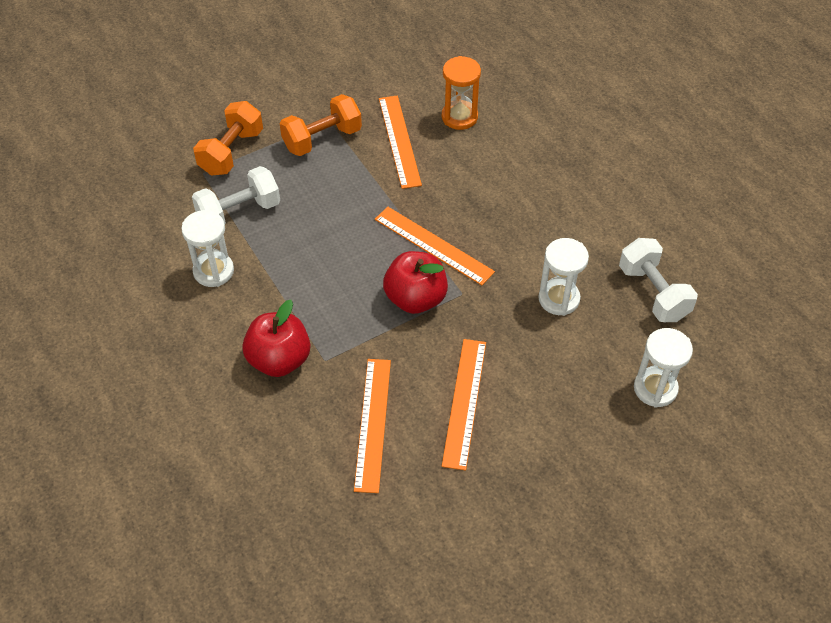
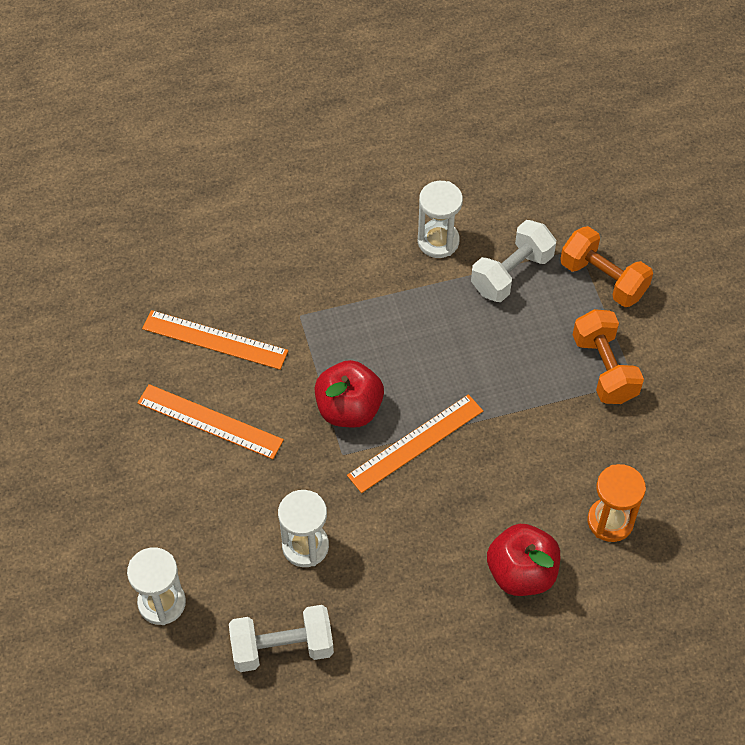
camera: 105 degrees right, 5 degrees up
white dumbbell [192,166,280,224] -> white dumbbell turned 60 degrees clockwise [471,220,556,302]
red apple [242,300,310,377] -> red apple moved to [487,524,560,596]
orange ruler [379,96,422,189] -> none

